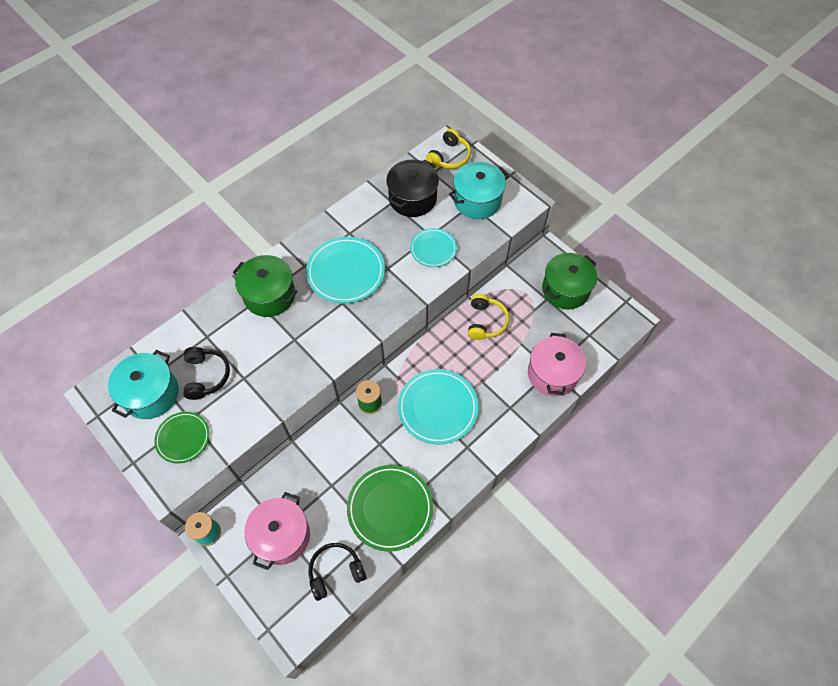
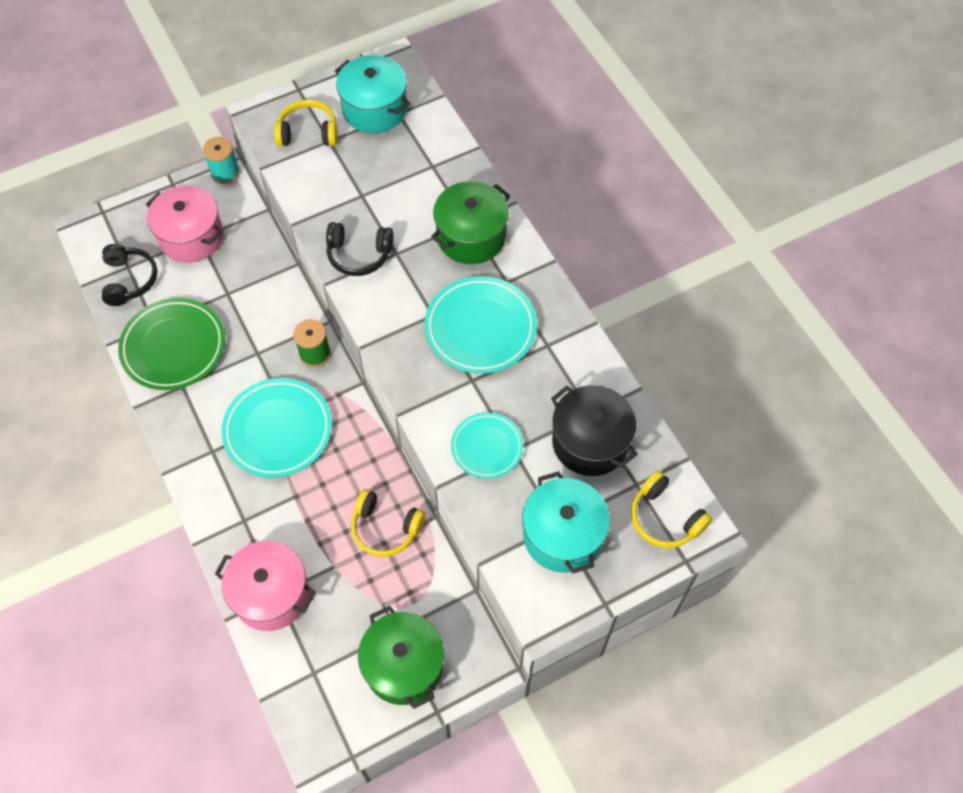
camera: 105 degrees right, 0 degrees up
green plate [154,412,210,464] -> yellow headphones [274,99,338,146]
black headphones [183,347,230,400] -> black headphones moved to [326,222,393,276]

